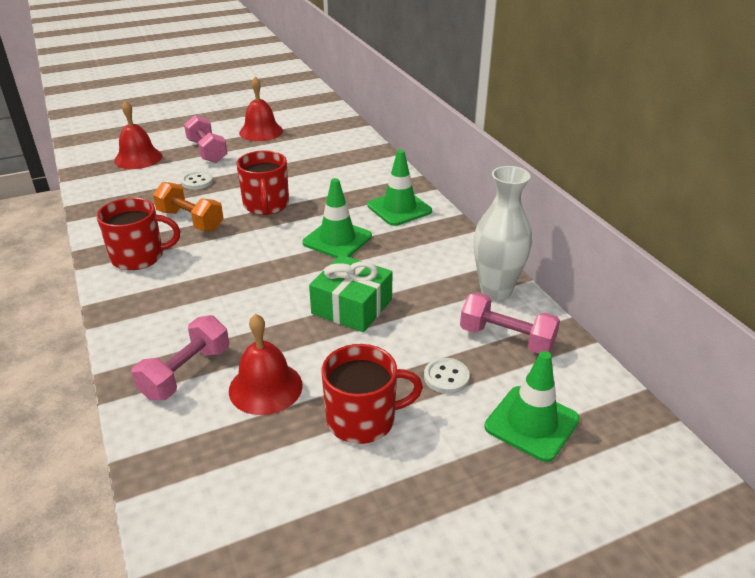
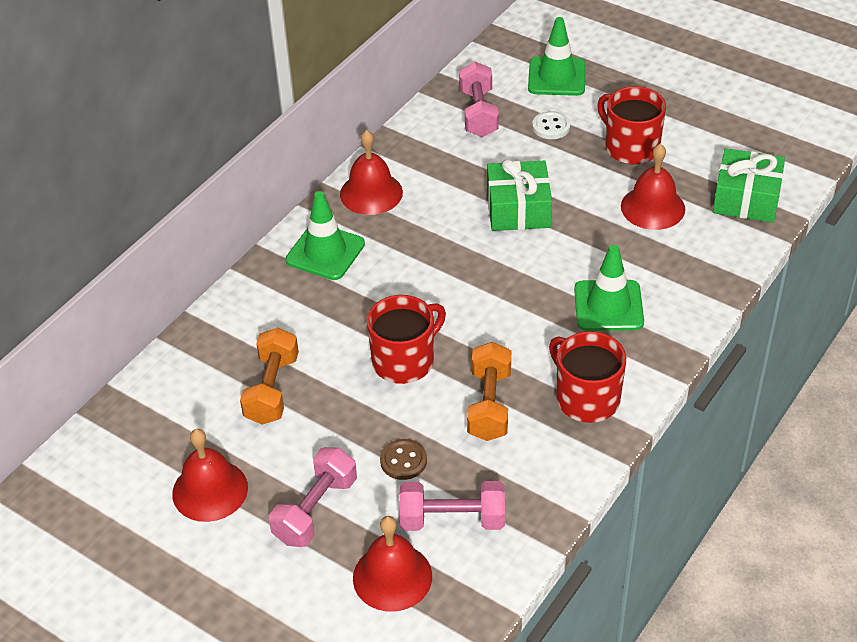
camera: 120 degrees left, 10 degrees up
pink dumbbell [132,315,229,400] -> pink dumbbell moved to [399,481,505,531]
white button [181,171,213,190] -> brown button [380,439,427,480]
green traffic cone [302,178,372,258] -> green traffic cone moved to [574,244,644,331]
white vase [474,166,532,301] -> none
none -> orange dumbbell [240,328,299,425]
none -> red bell [340,130,403,215]
none -> green gift [713,148,785,223]

